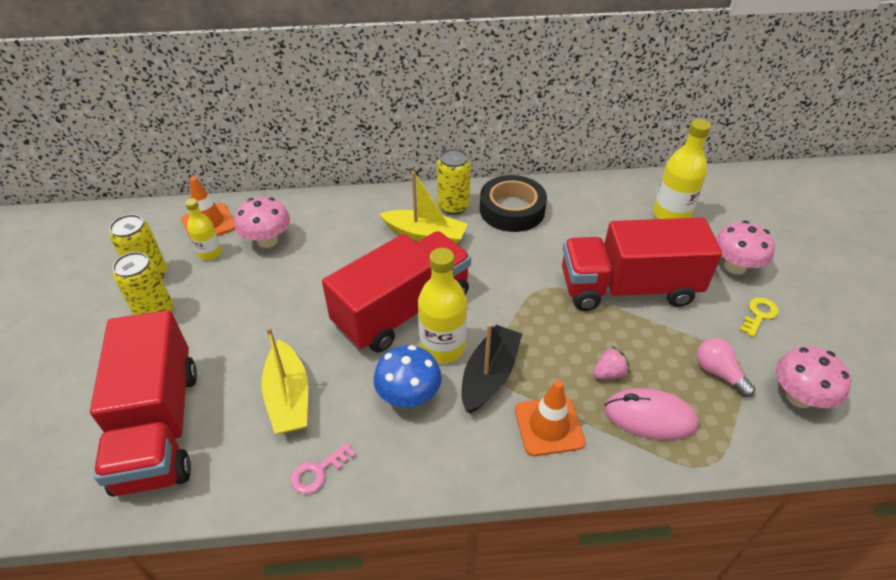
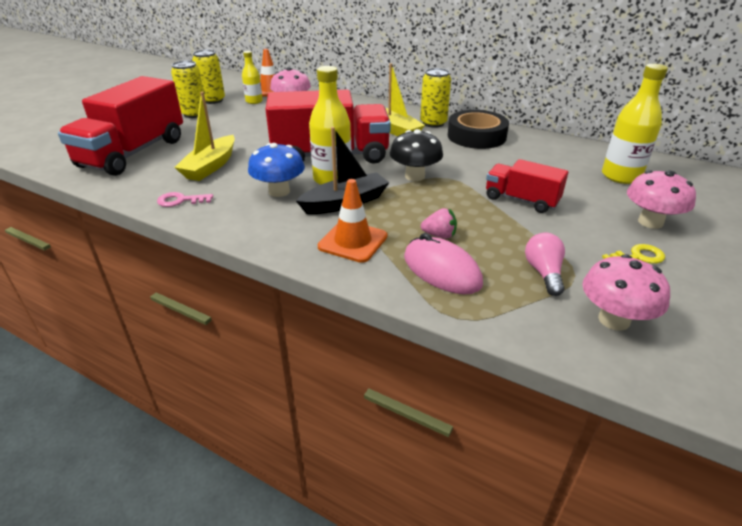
camera: 35 degrees right, 10 degrees down
red truck [562,217,722,311] -> red truck [486,159,568,213], size x0.54
none -> black mushroom [390,129,443,181]

